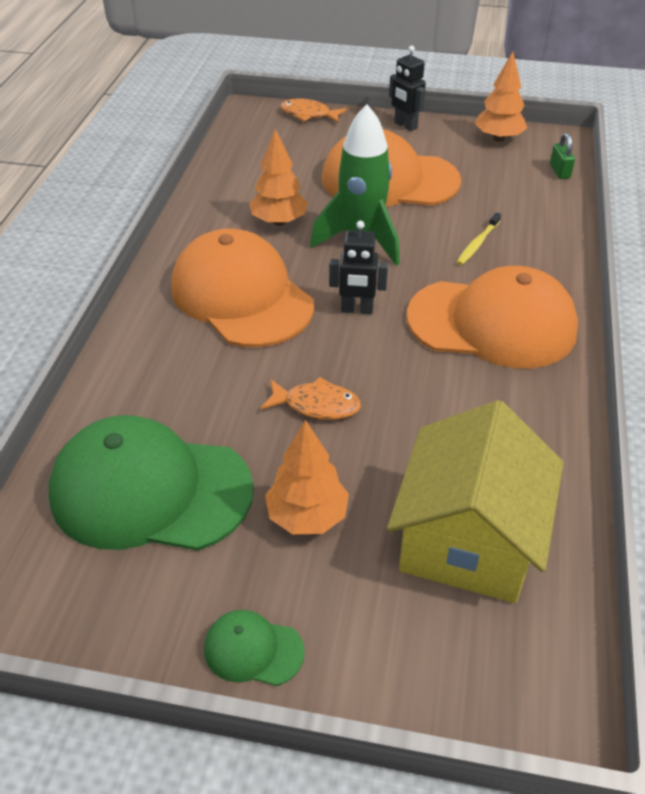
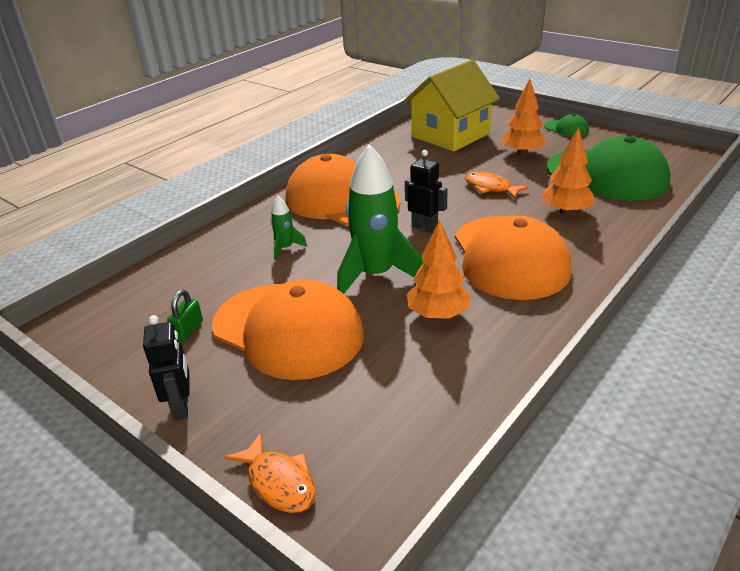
camera: 150 degrees left, 10 degrees down
yellow toothbrush [457,212,501,265] -> green rocket [271,196,307,260]
orange tree [475,51,527,142] -> orange tree moved to [541,127,595,215]
green padlock [550,133,575,179] -> green padlock moved to [167,290,203,341]

